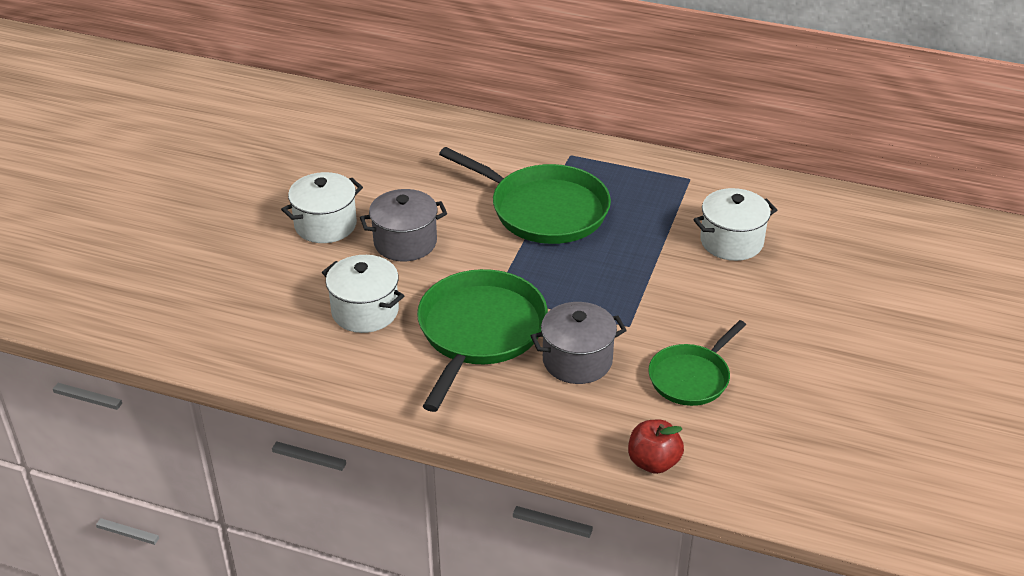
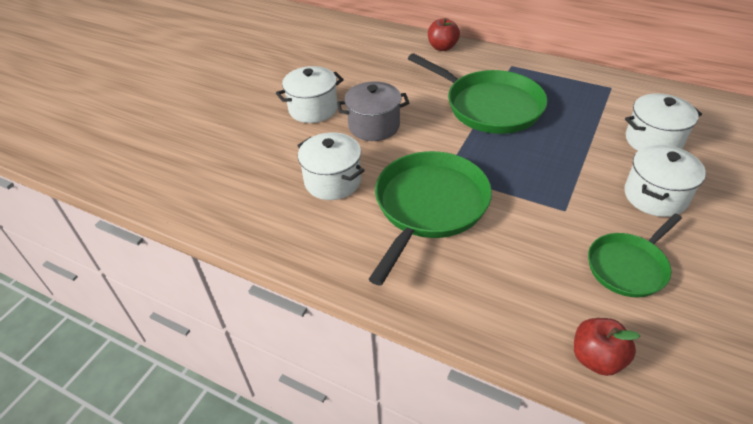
camera: 10 degrees right, 5 degrees up
grey pot [531,302,627,384] -> none
none -> red apple [428,18,460,51]
none -> white pot [624,145,706,217]

